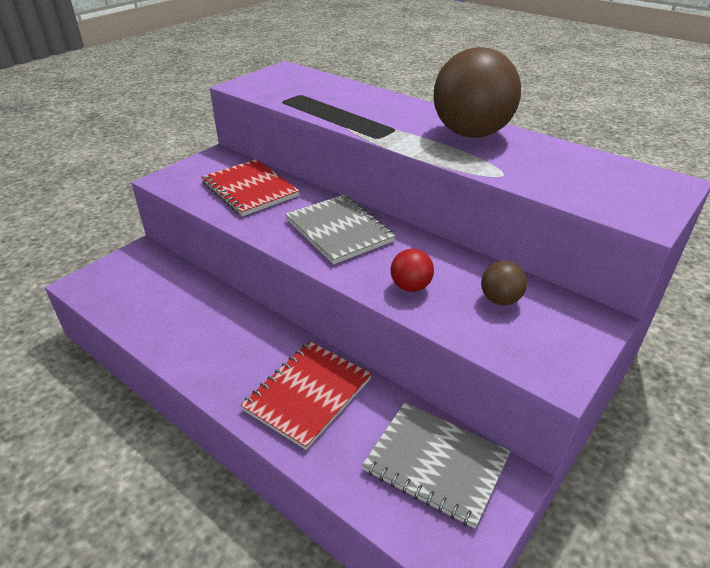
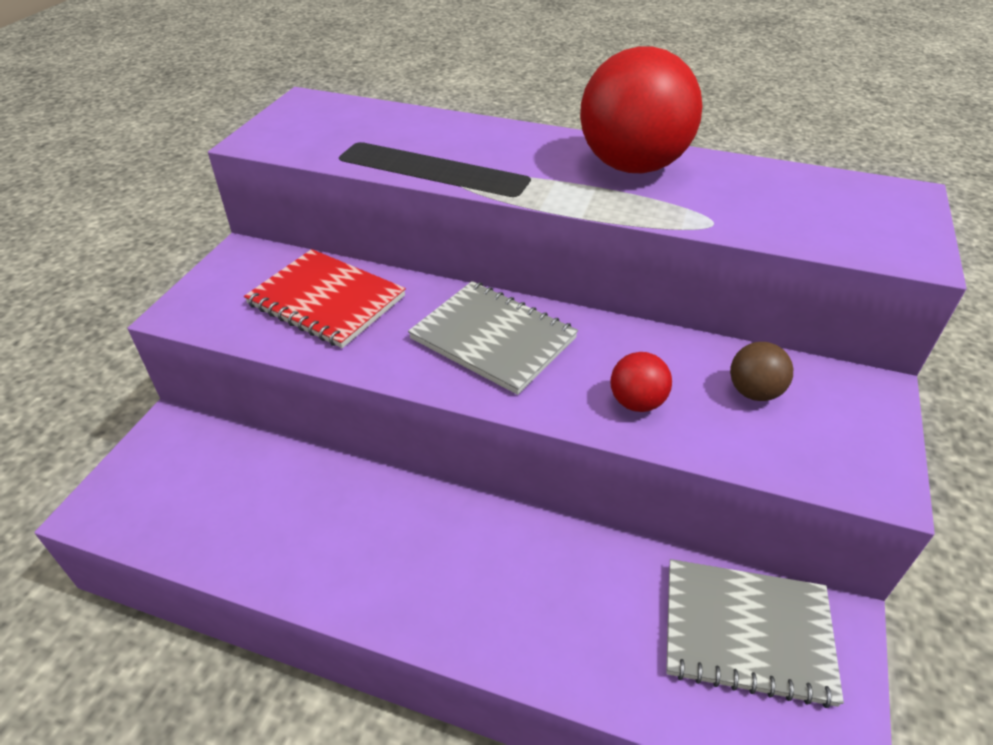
camera: 20 degrees left, 5 degrees up
red notebook [240,341,372,450] -> none
brown ball [433,47,521,138] -> red ball [580,47,702,173]

